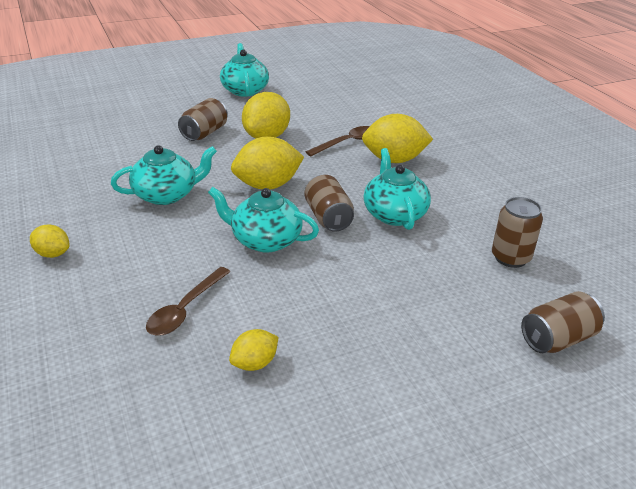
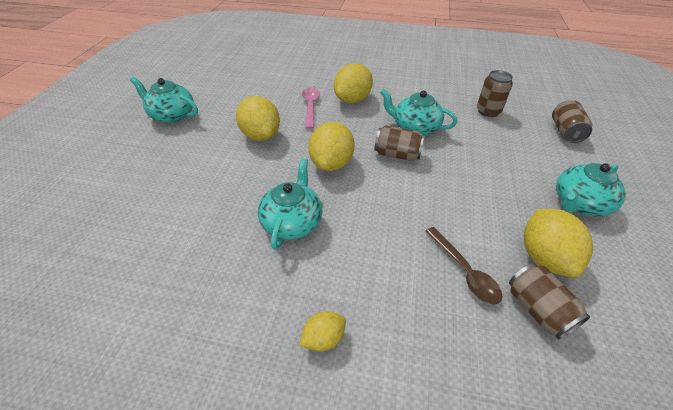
camera: 55 degrees left, 10 degrees up
brown can [178,98,228,141] -> brown can moved to [509,263,590,340]
turquoise teapot [208,187,319,253] -> turquoise teapot moved to [556,163,626,217]
yellow lemon [229,329,278,371] -> yellow lemon [524,209,593,277], size x1.86
brown spoon [306,126,370,156] -> pink spoon [302,88,320,129]

